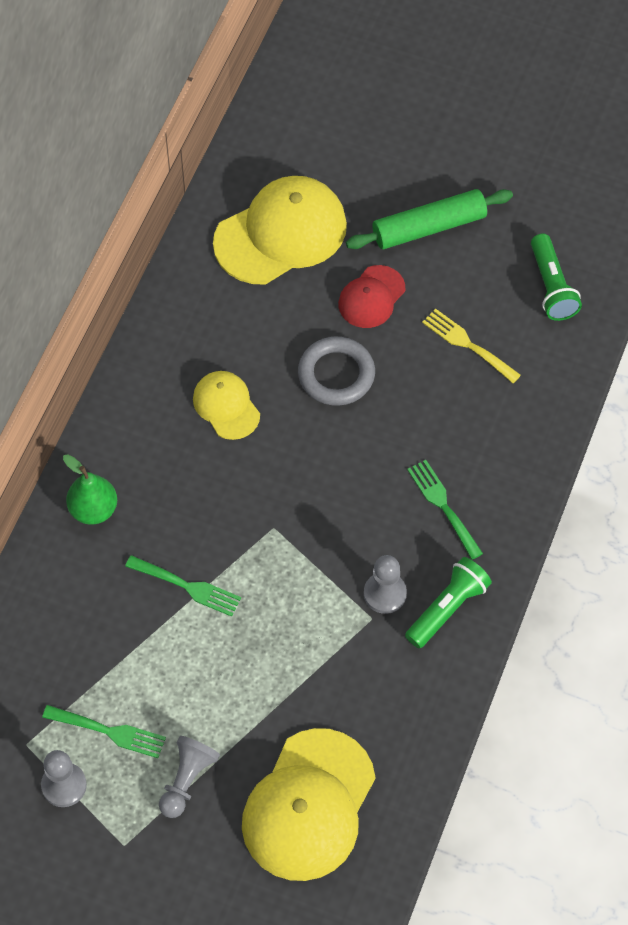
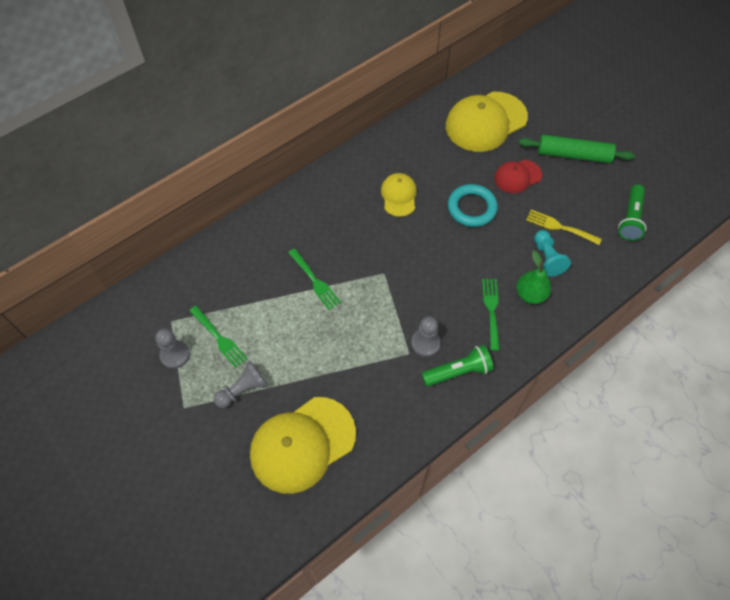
camera: 30 degrees right, 0 degrees up
green pear [63,454,117,525] -> green pear moved to [516,250,551,304]
yellow cap [213,176,347,285] -> yellow cap turned 150 degrees clockwise [446,92,528,152]
grey ring [298,337,375,406] -> turquoise ring [448,184,498,227]
yellow fork [422,308,521,383] -> yellow fork turned 45 degrees counterclockwise [527,210,602,245]
none -> turquoise pawn [534,230,571,276]

